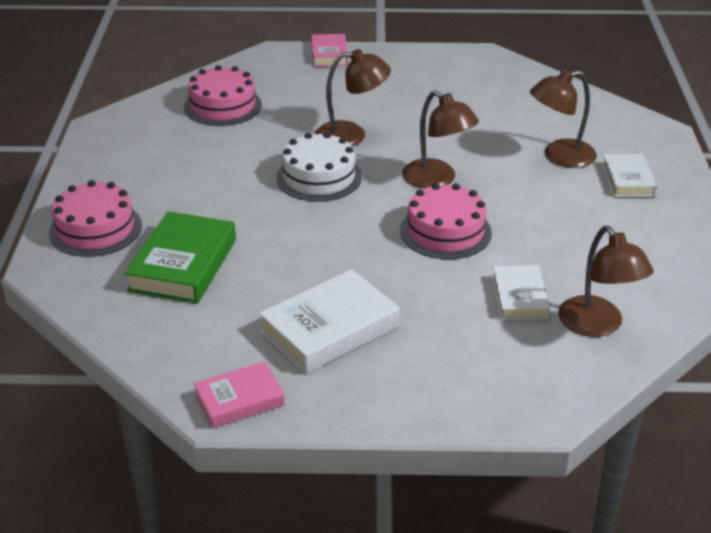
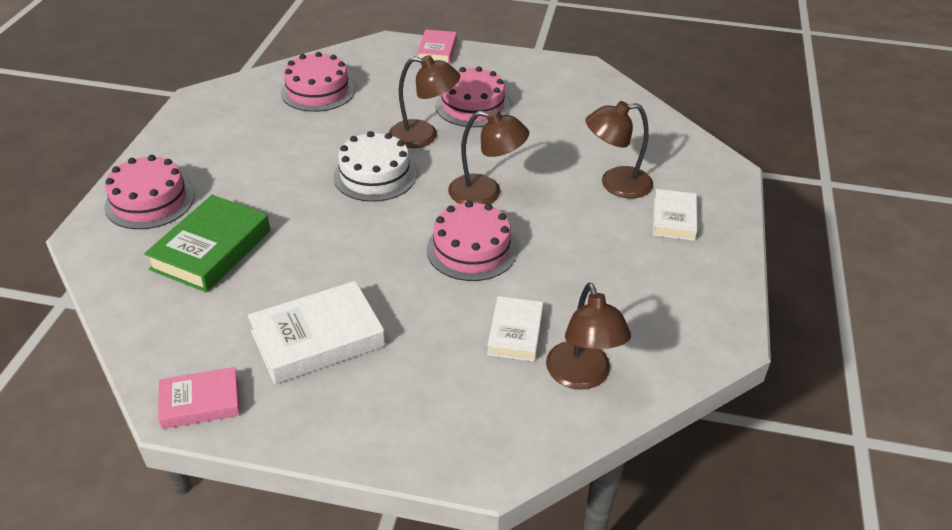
camera: 10 degrees right, 5 degrees up
brown lamp [402,90,479,188] -> brown lamp turned 45 degrees counterclockwise [448,110,529,204]
none -> pink cake [436,66,510,127]

